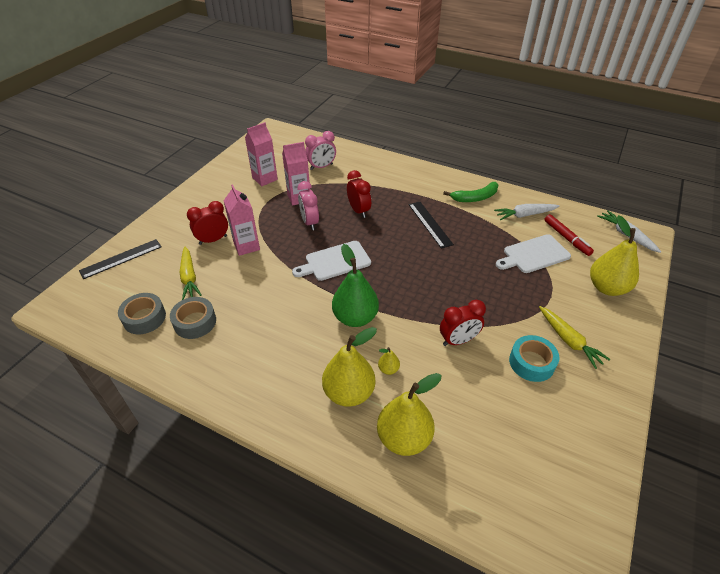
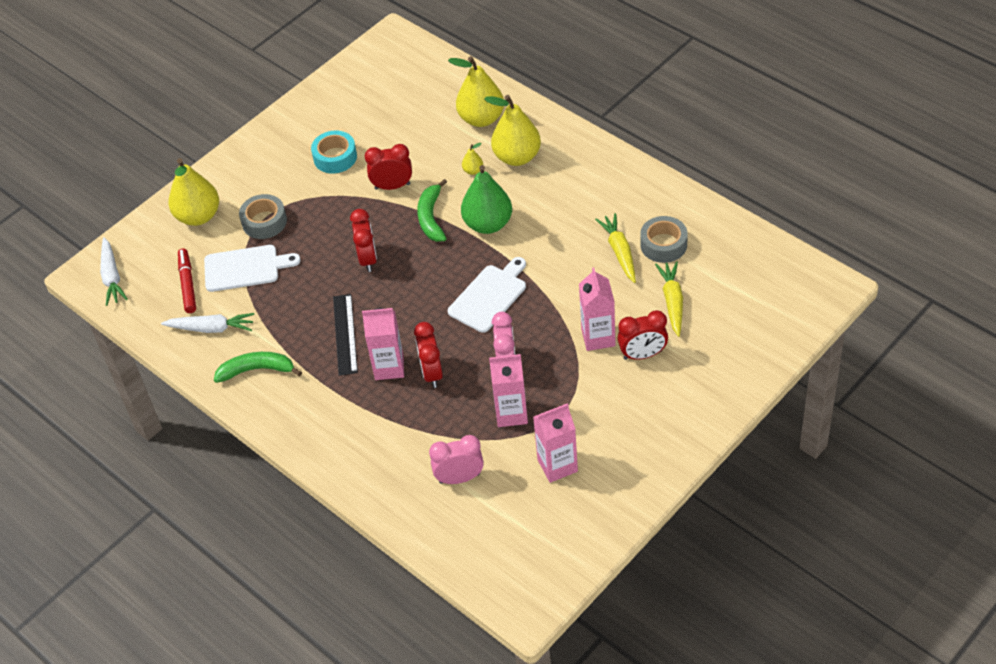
camera: 160 degrees left, 5 degrees up
black ruler [79,239,161,279] -> none
grey tape [118,293,166,334] -> grey tape moved to [239,194,287,239]
white cutting board [292,241,371,281] -> white cutting board turned 45 degrees counterclockwise [448,257,526,333]
yellow carrot [539,306,611,369] -> yellow carrot moved to [595,213,636,283]
none -> red clock [350,209,377,272]
none -> pink carton [362,308,404,380]
none -> green banana [417,179,447,242]

